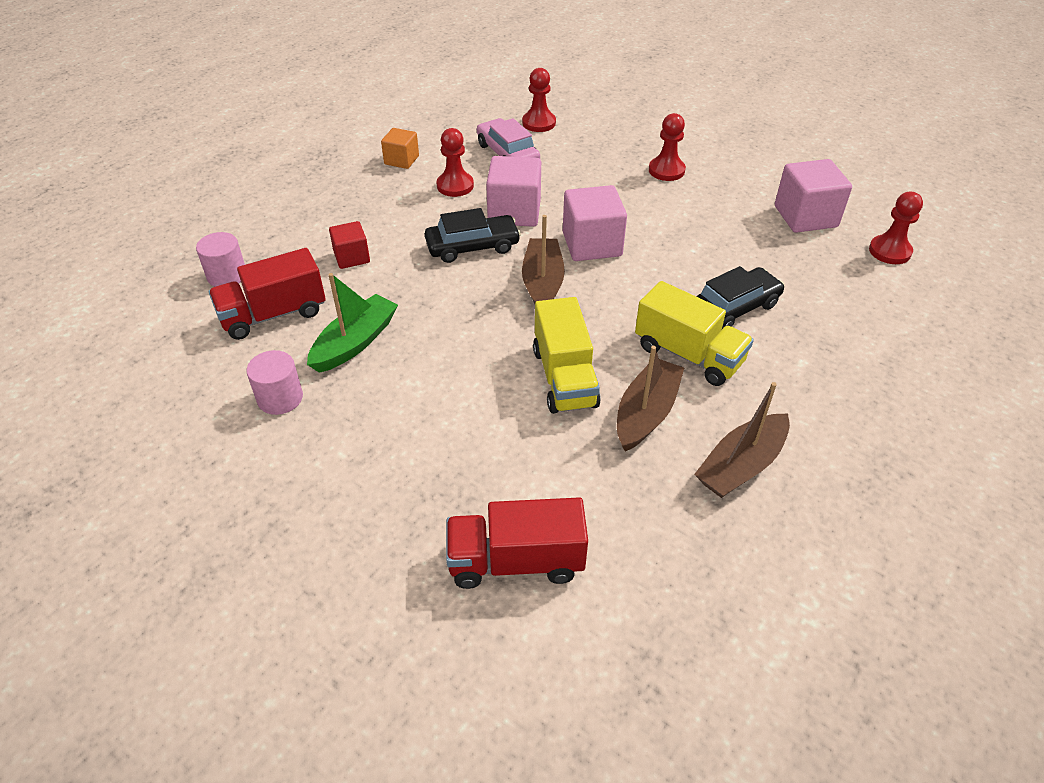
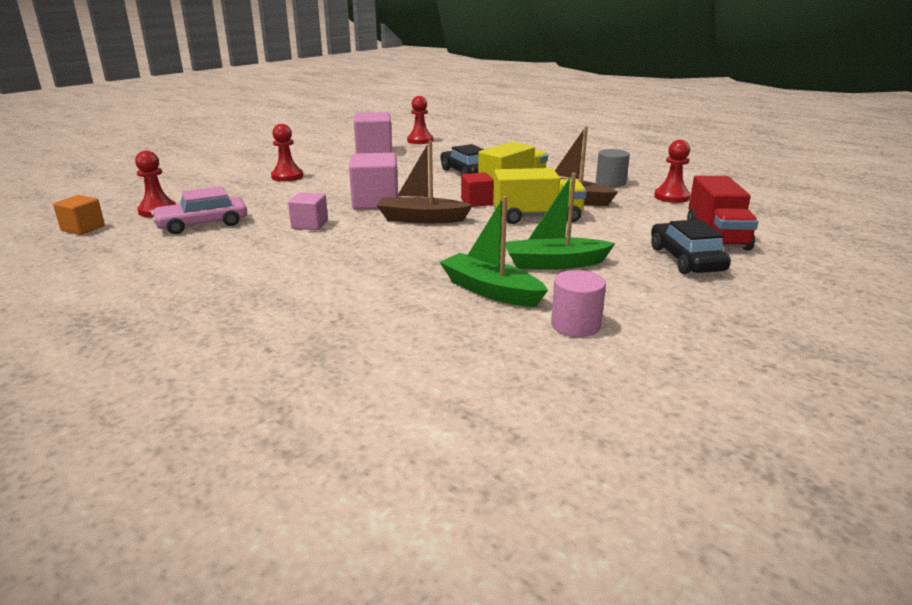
camera: 85 degrees left, 20 degrees down
pink cylinder [196,232,245,287] -> none
red truck [209,248,326,340] -> none
red cube [329,221,370,269] -> red cube moved to [461,172,494,207]
orange cube [381,128,419,169] -> orange cube moved to [53,195,105,235]
black car [425,208,521,263] -> black car moved to [651,219,731,274]
red pawn [436,128,474,197] -> red pawn moved to [654,140,690,203]
pink cube [486,156,541,227] -> pink cube [288,192,328,230], size x0.60
brown boat [694,382,790,498] -> grey cylinder [596,149,630,187]
none -> green boat [506,173,615,270]

